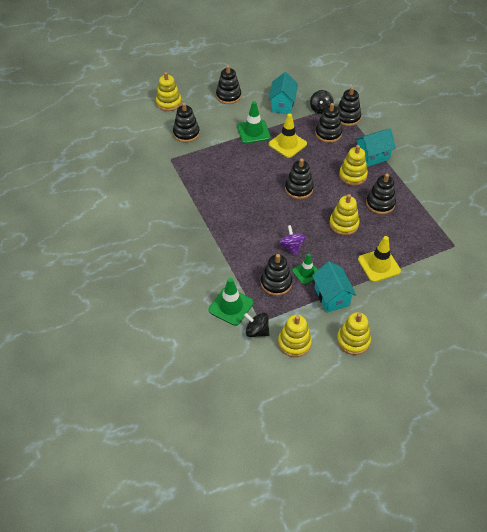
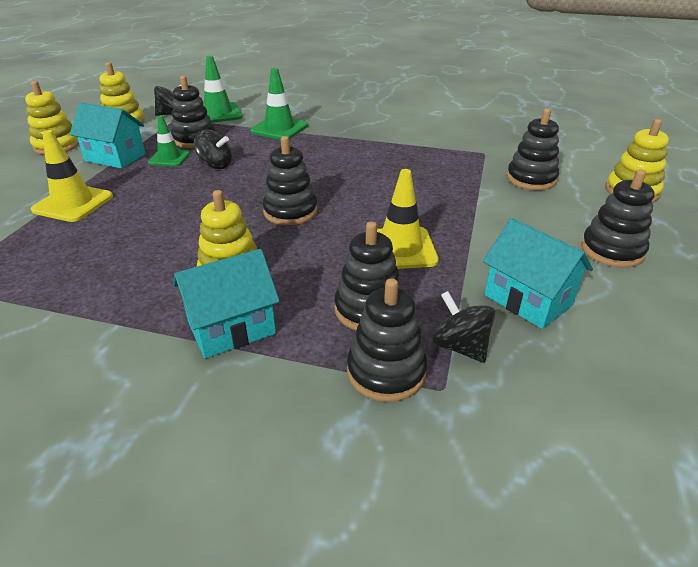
camera: 130 degrees right, 15 degrees down
green traffic cone [237,101,271,144] -> green traffic cone moved to [250,68,308,140]
purple spinning top [279,225,306,256] -> black spinning top [194,130,232,169]
yellow stacking toy [329,194,360,235] -> none
turquoise house [355,129,396,167] -> turquoise house turned 45 degrees clockwise [173,249,280,358]
black stacking toy [366,173,396,215] -> none

